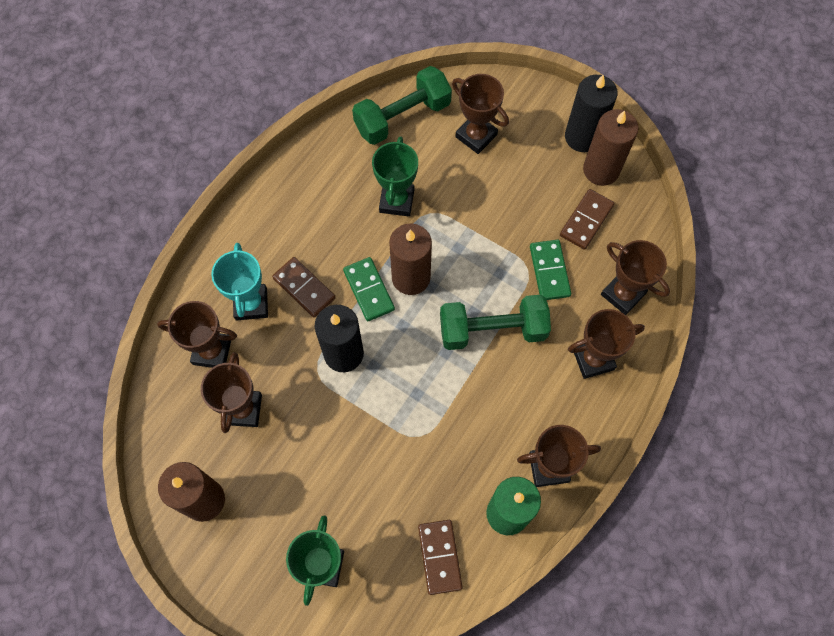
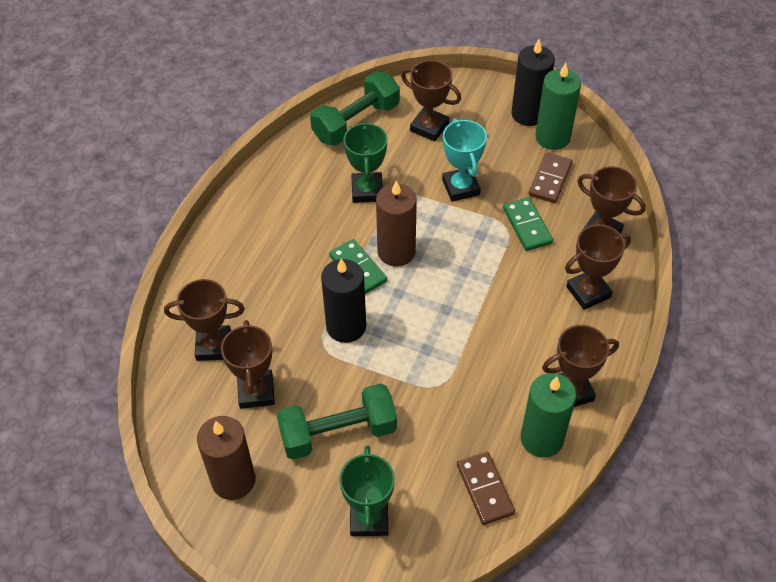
camera: 10 degrees left, 15 degrees down
turquoise trophy [211,243,268,321] -> turquoise trophy moved to [442,118,487,202]
brown domino [272,257,336,318] -> none
green dumbbell [440,295,551,350] -> green dumbbell moved to [277,383,397,460]
brown candle [583,109,639,186] -> green candle [535,63,581,150]

